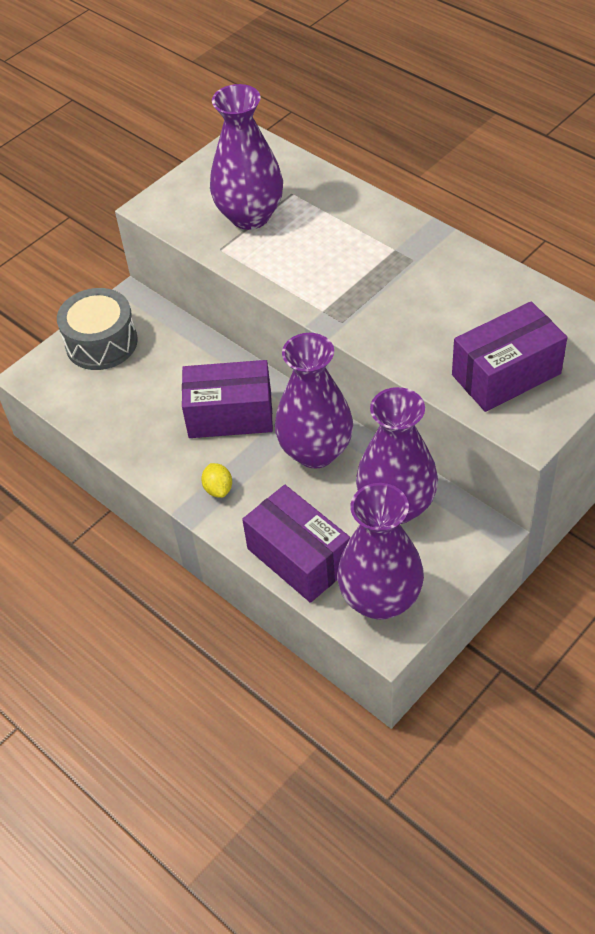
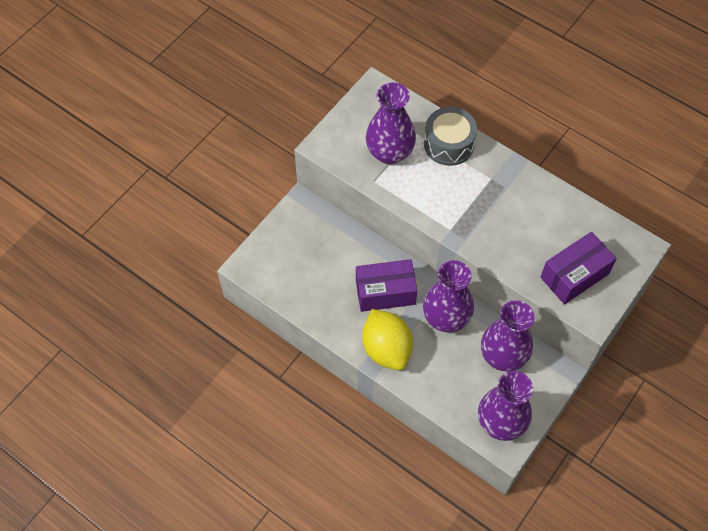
camera: 10 degrees left, 10 degrees up
grey drum [57,288,138,370] -> grey drum moved to [424,107,477,166]
yellow lemon [201,463,232,498] -> yellow lemon [362,309,413,370], size x2.46
purple box [242,485,350,603] -> none

